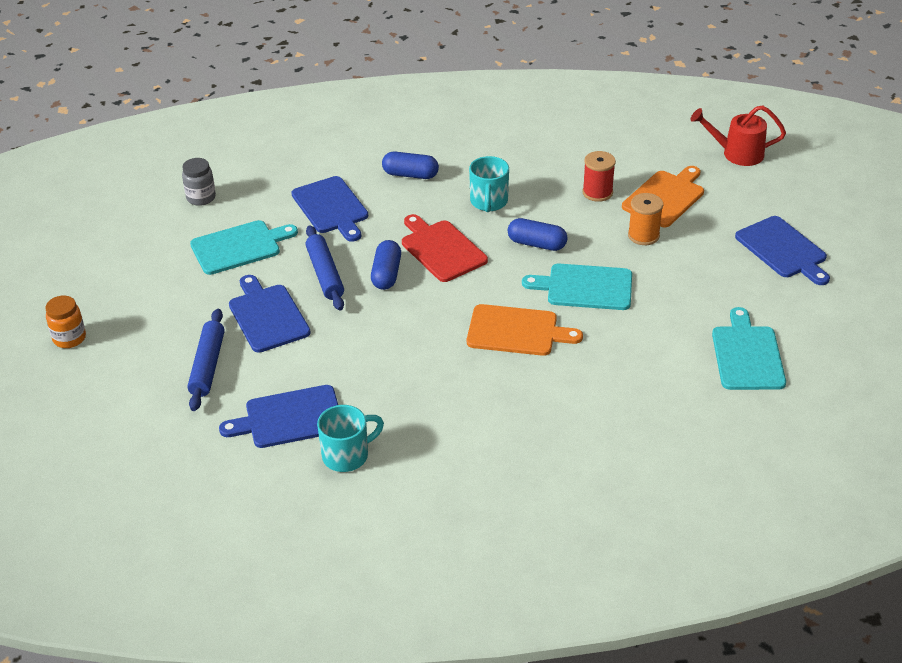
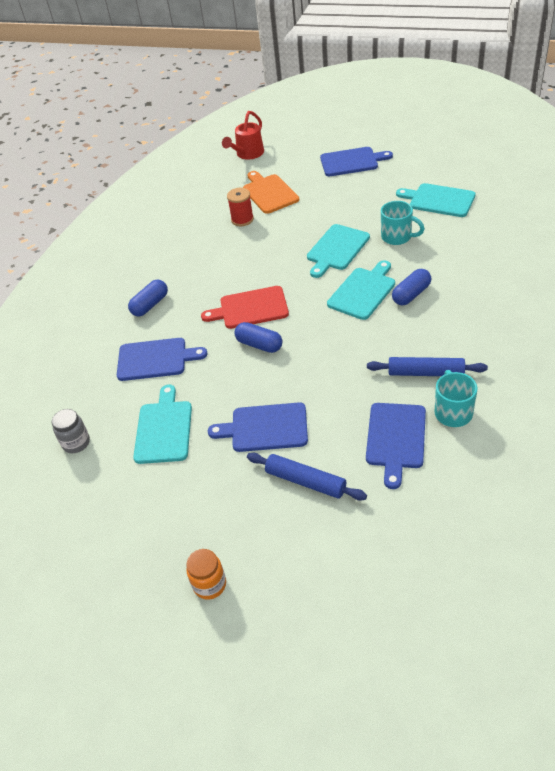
camera: 60 degrees left, 5 degrees up
blue rolling pin [305,225,344,310] -> blue rolling pin moved to [367,357,488,376]
orange cutting board [467,304,583,356] -> turquoise cutting board [327,260,395,320]
turquoise mug [469,156,509,212] -> turquoise mug moved to [381,201,425,245]
blue capsule [508,218,568,251] -> blue capsule moved to [392,269,431,305]
orange spool [628,193,663,245] -> none

